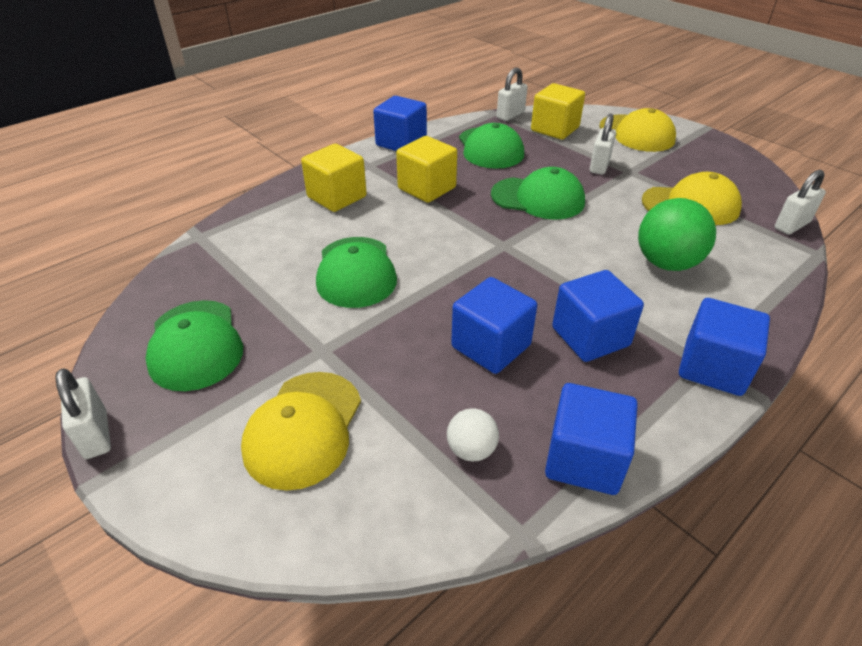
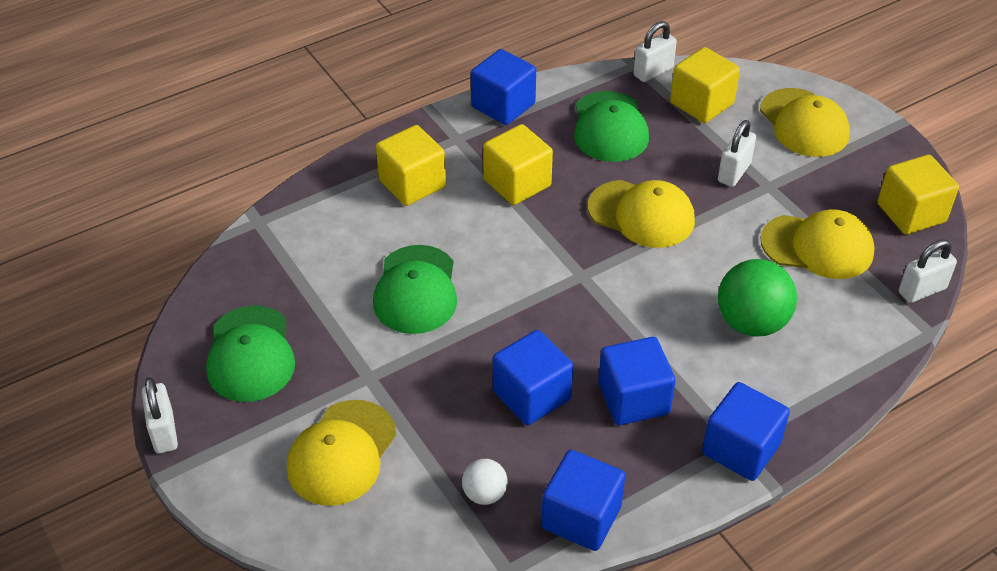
camera: 10 degrees right, 5 degrees up
green cap [491,167,585,220] -> yellow cap [588,180,695,248]
none -> yellow cube [878,155,959,235]

